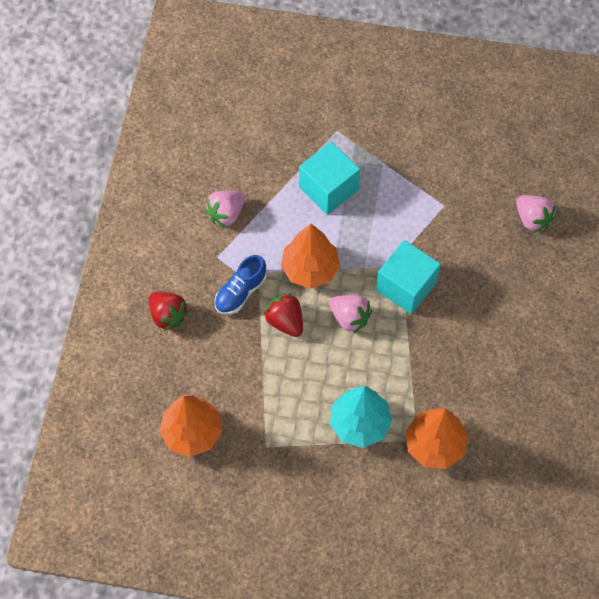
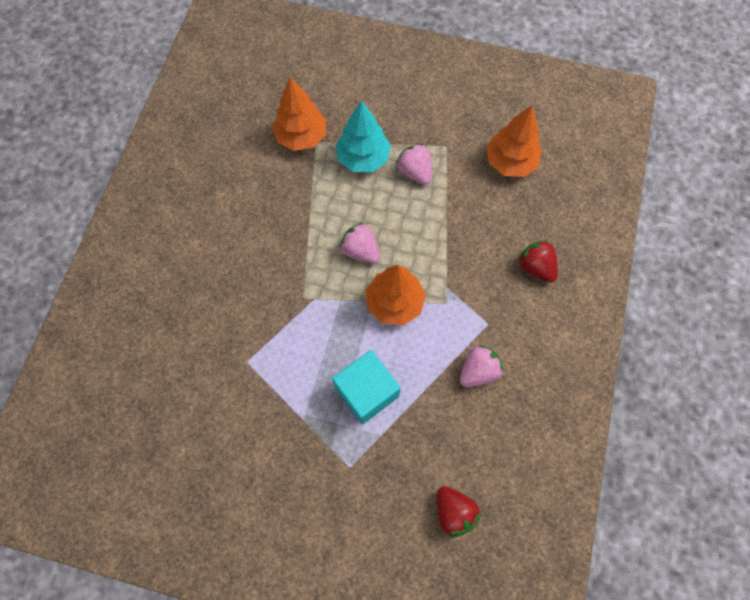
camera: 175 degrees left, 5 degrees up
blue shoe [215,255,267,315] -> none
red strawberry [264,293,303,337] -> red strawberry moved to [437,486,480,538]
turquoise cube [376,240,441,314] -> none
pink strawberry [516,195,556,233] -> pink strawberry moved to [396,143,432,185]

